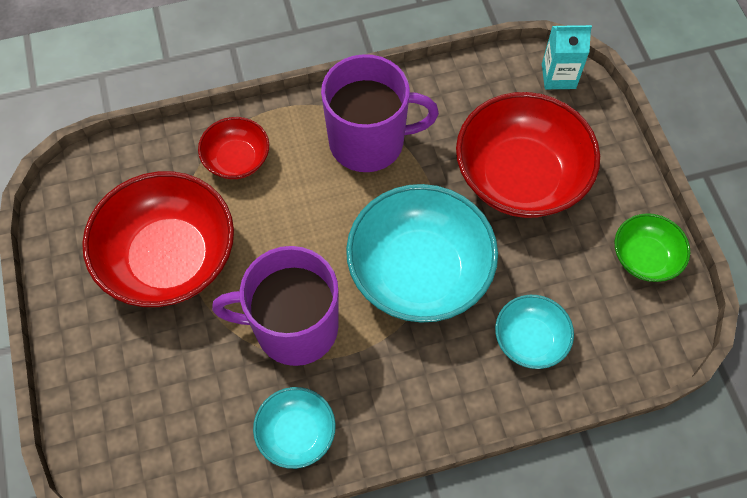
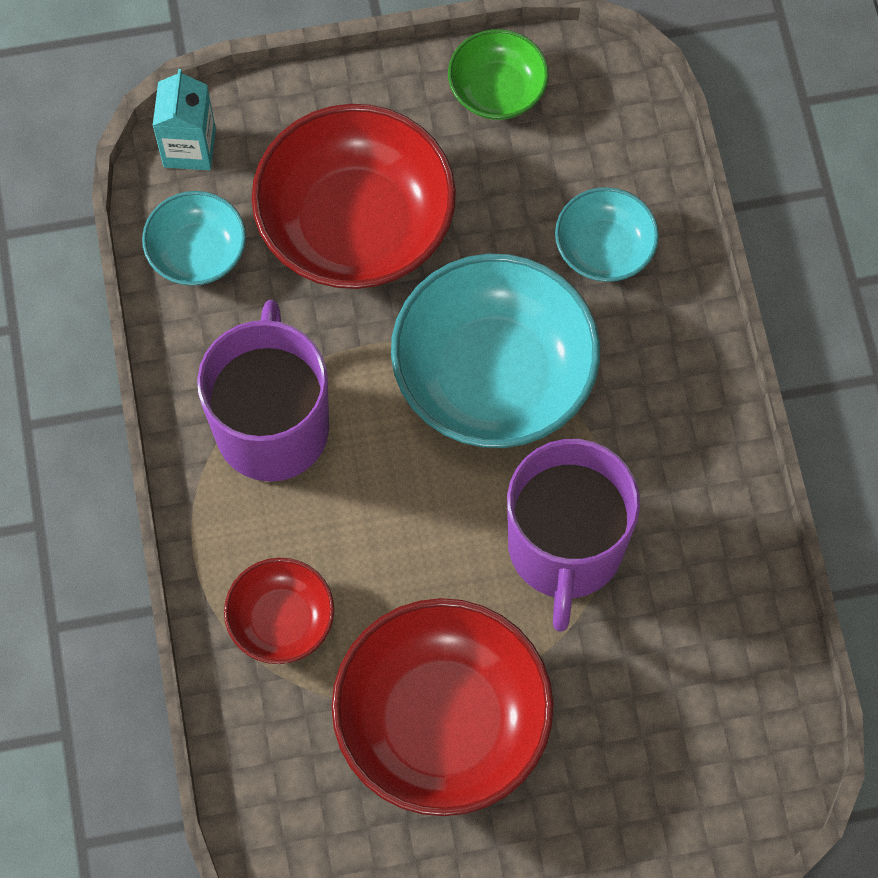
camera: 85 degrees left, 5 degrees up
turquoise bowl [253,387,336,469] -> turquoise bowl moved to [142,191,246,286]

